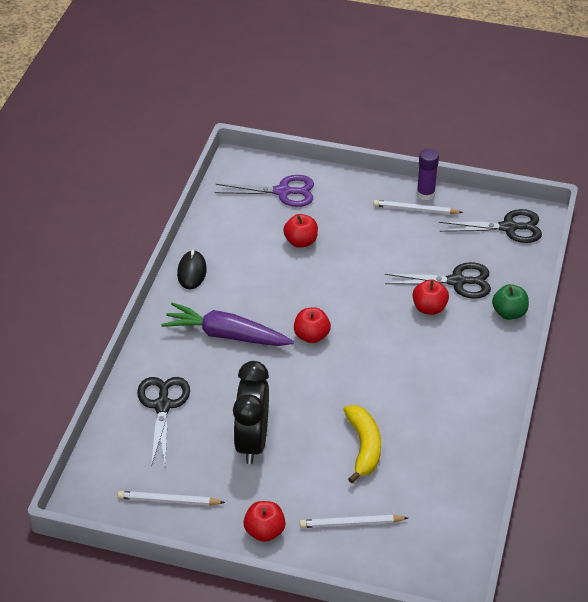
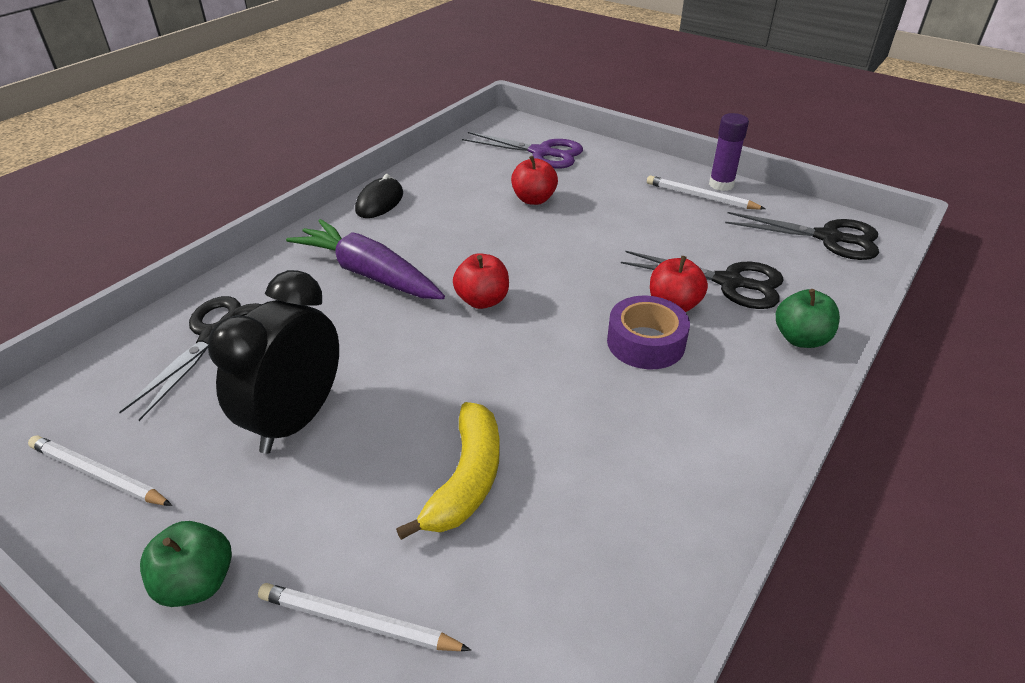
camera: 20 degrees right, 5 degrees down
red apple [244,501,285,542] -> green apple [140,521,232,607]
none -> purple tape [607,296,690,369]

